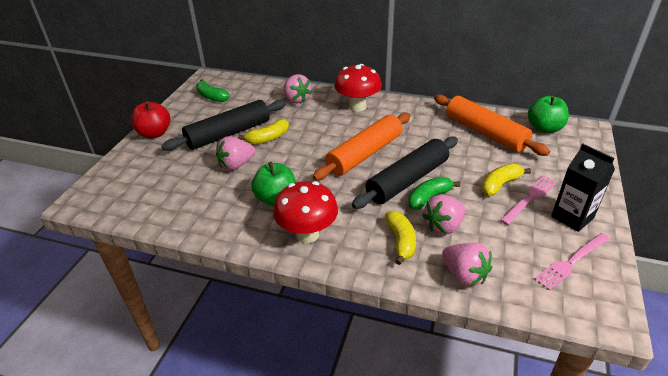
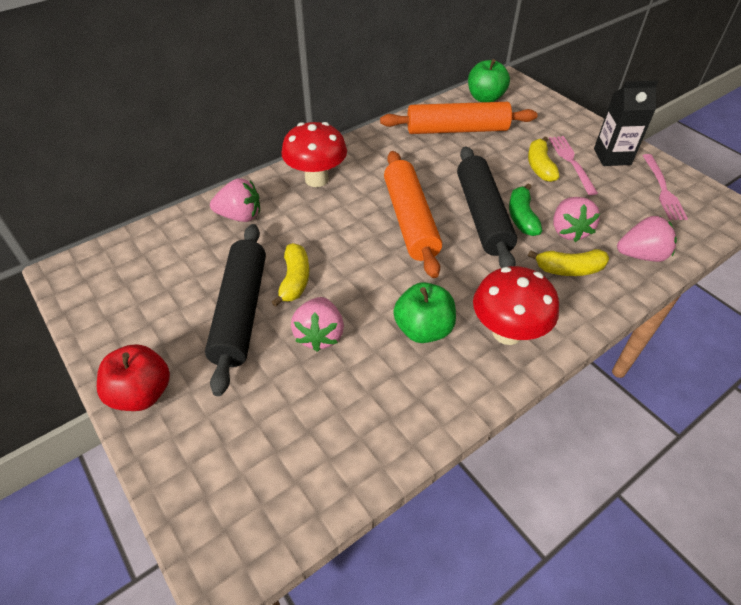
camera: 55 degrees left, 10 degrees up
green banana [196,79,230,102] -> none
yellow banana [385,211,416,265] -> yellow banana turned 150 degrees clockwise [528,249,609,276]

